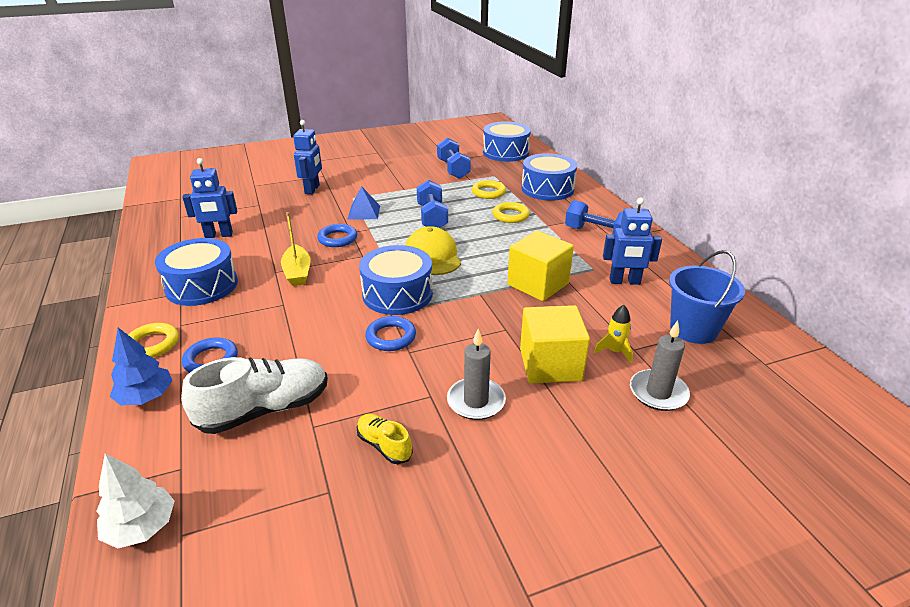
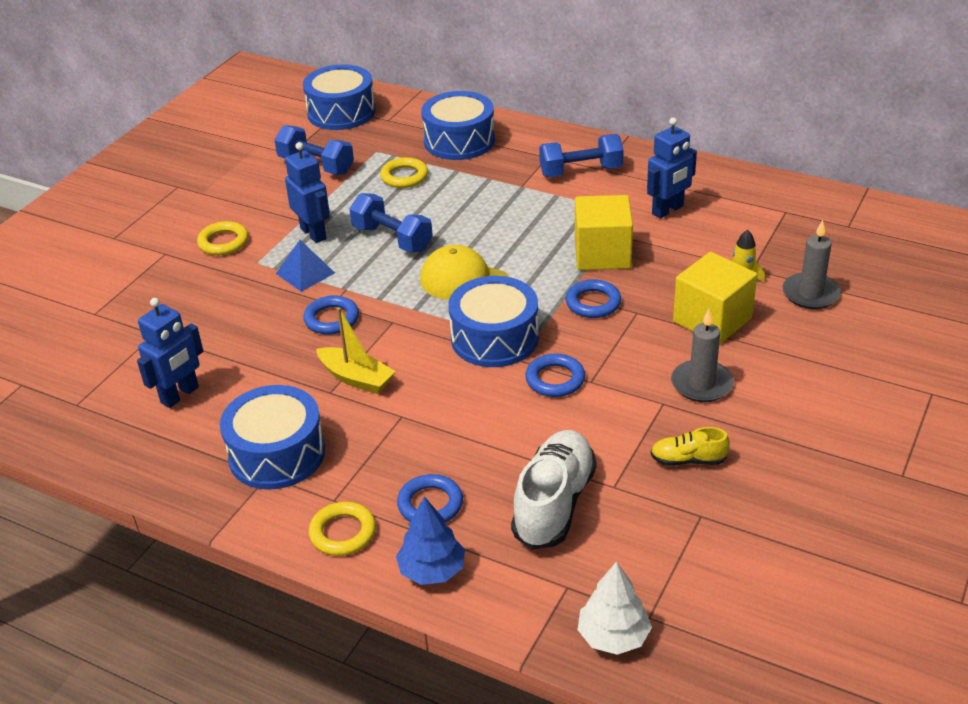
camera: 40 degrees left, 5 degrees up
blue robot [293,120,322,194] -> blue robot moved to [285,142,330,243]
yellow ring [492,202,530,223] -> yellow ring moved to [197,221,248,255]
blue bucket [669,250,745,344] -> none
none -> blue ring [566,279,621,318]

